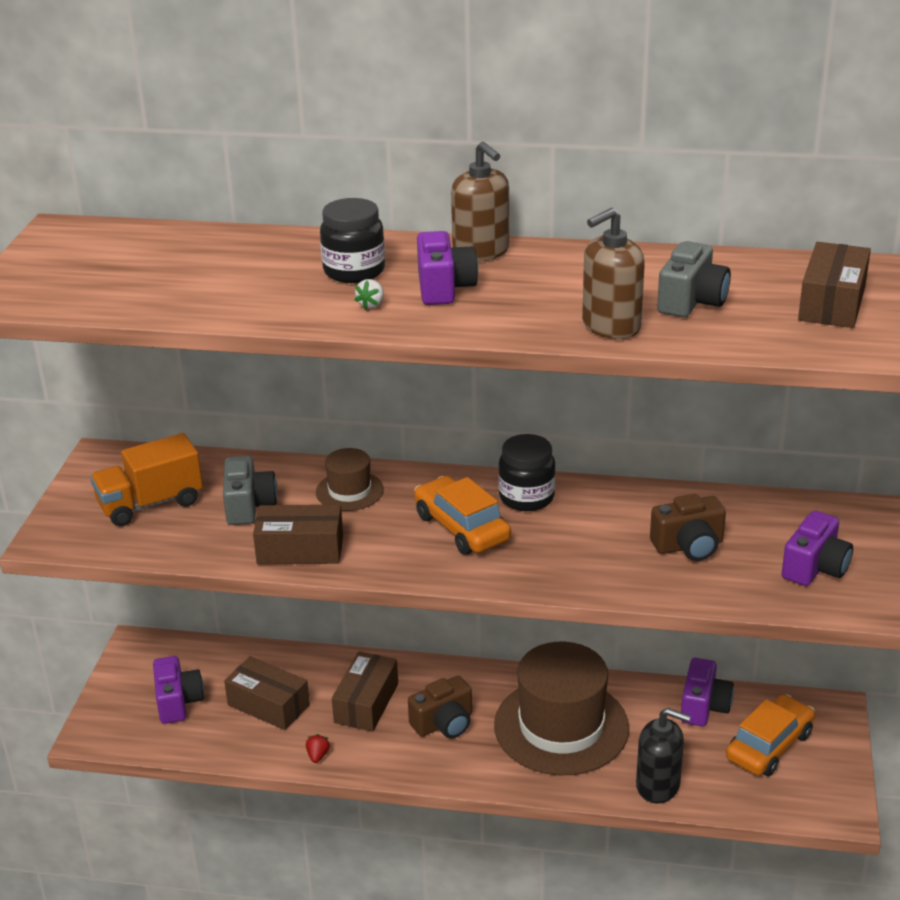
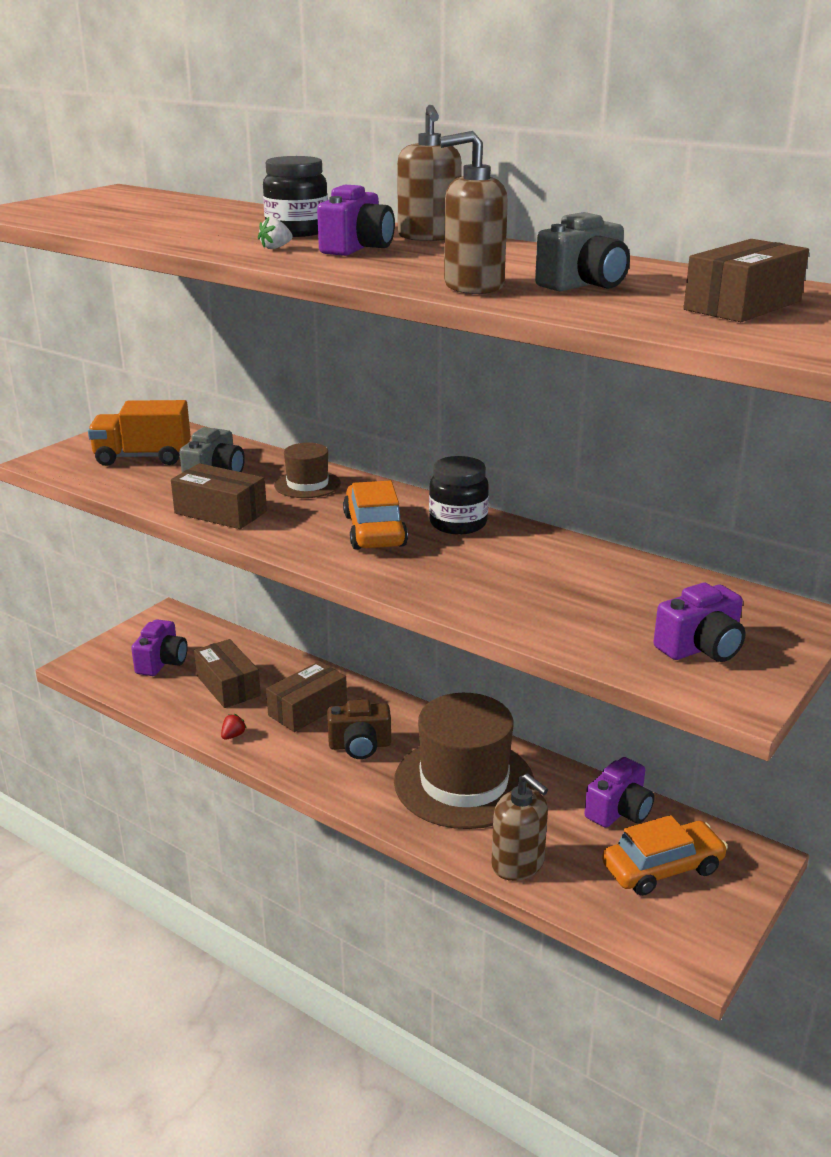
camera: 25 degrees right, 5 degrees down
black soap dispenser [636,708,691,803] -> brown soap dispenser [491,773,548,881]
brown camera [650,494,726,561] -> none

